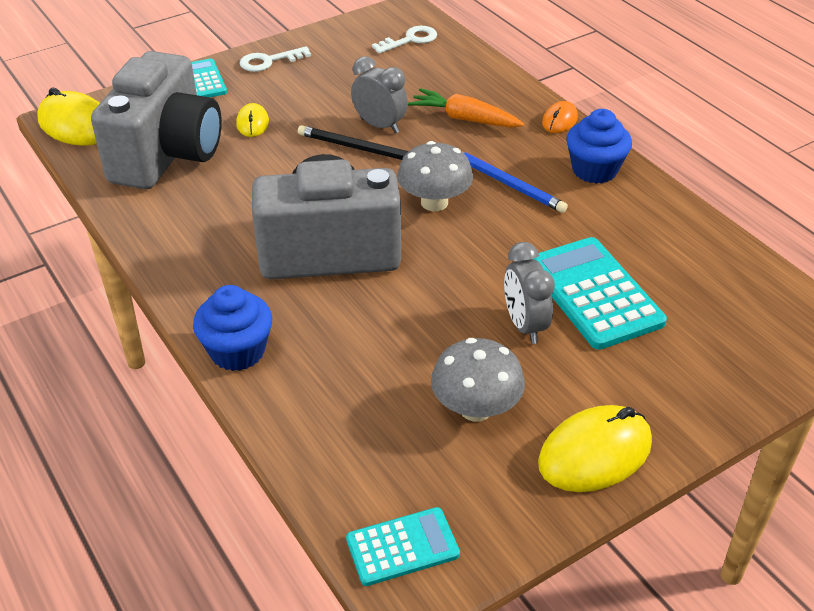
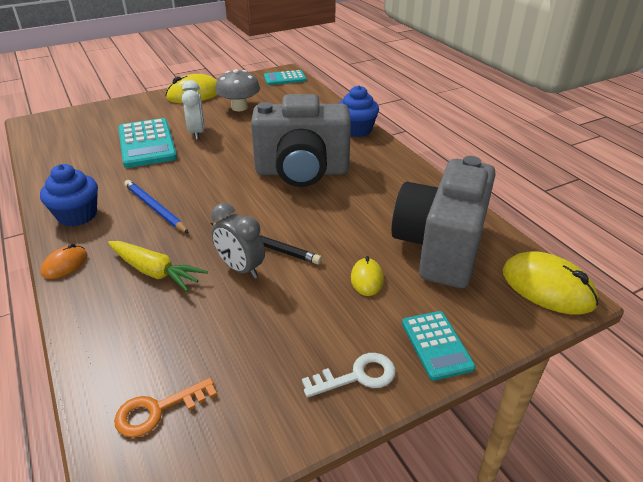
camera: 175 degrees left, 5 degrees down
white key [372,26,437,54] -> orange key [114,378,217,437]
grey mushroom [397,141,473,211] -> none
orange carrot [408,88,524,128] -> yellow carrot [108,241,208,292]
grey clock [504,242,555,344] -> white clock [182,80,205,140]

